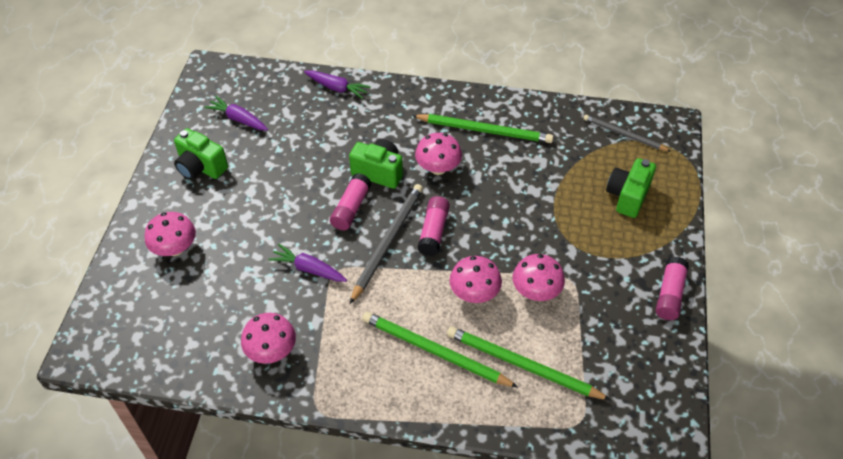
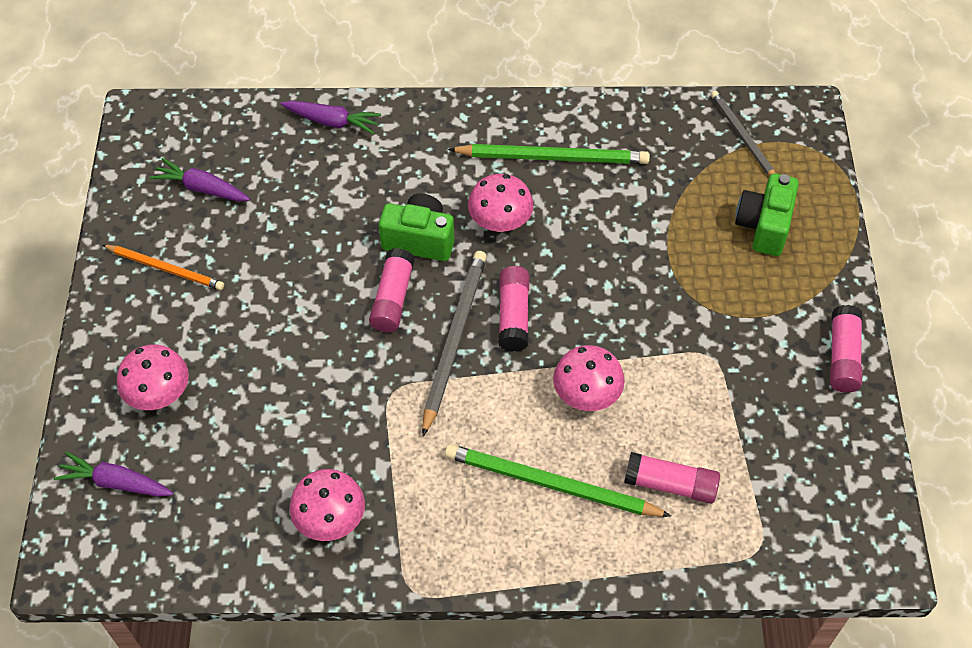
camera: 10 degrees left, 5 degrees up
green camera [174,128,228,180] -> orange pencil [102,245,224,290]
purple carrot [268,244,347,282] -> purple carrot moved to [54,452,173,497]
green pencil [447,327,611,400] -> pink glue stick [624,452,720,504]
pink mushroom [513,254,565,301] -> none
grey pencil [583,115,671,152] -> grey pencil turned 45 degrees clockwise [711,91,775,177]

